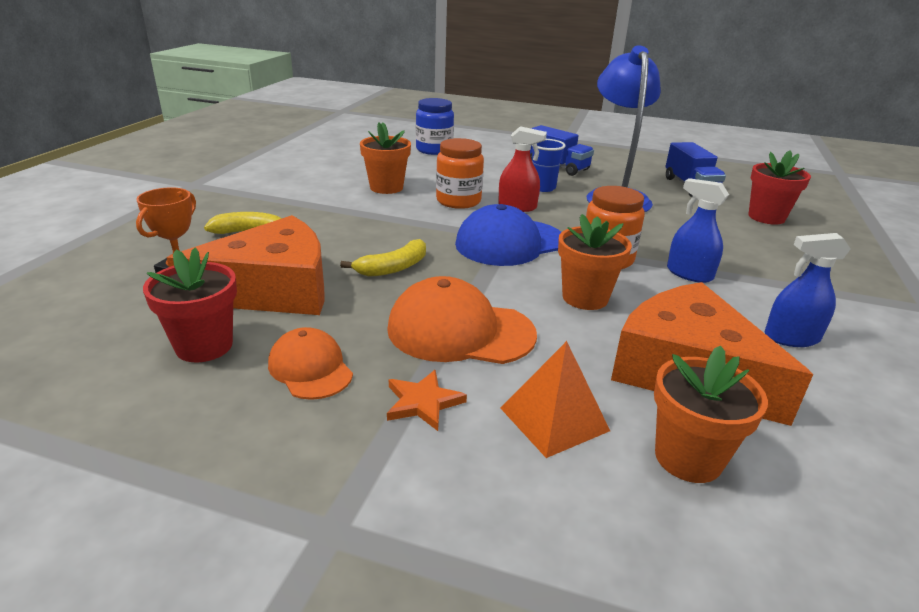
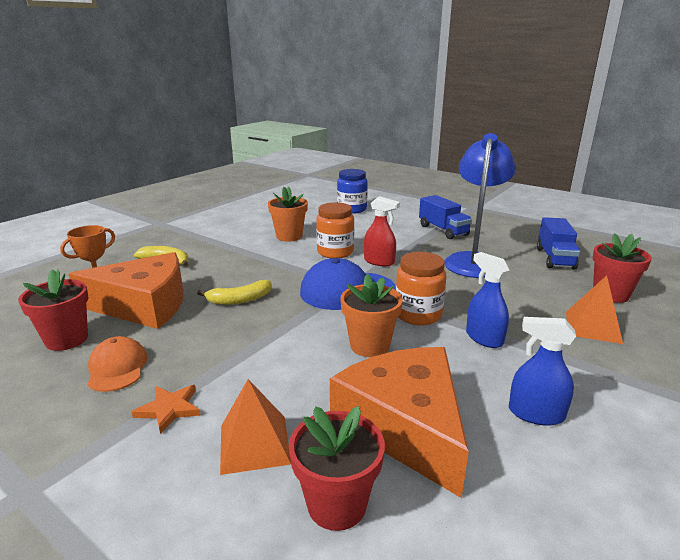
camera: 20 degrees right, 5 degrees down
orange cap [387,276,537,364] -> none
blue cup [532,139,566,192] -> none
orange flower pot [654,345,768,483] -> red flower pot [289,406,385,531]
none -> orange pyramid [566,275,623,344]

